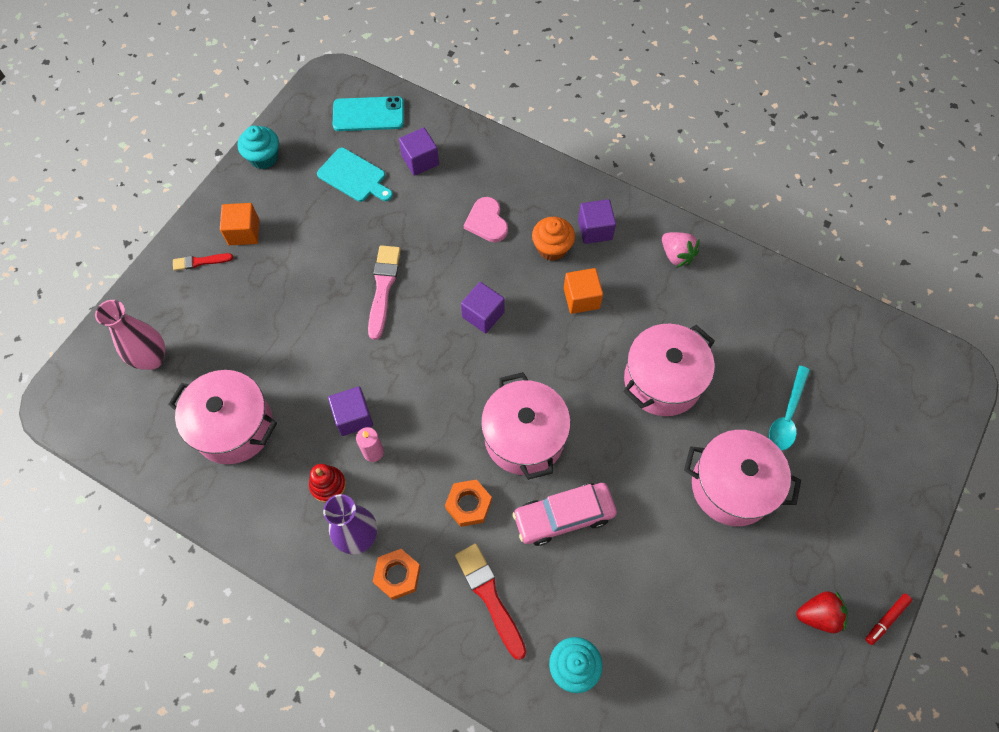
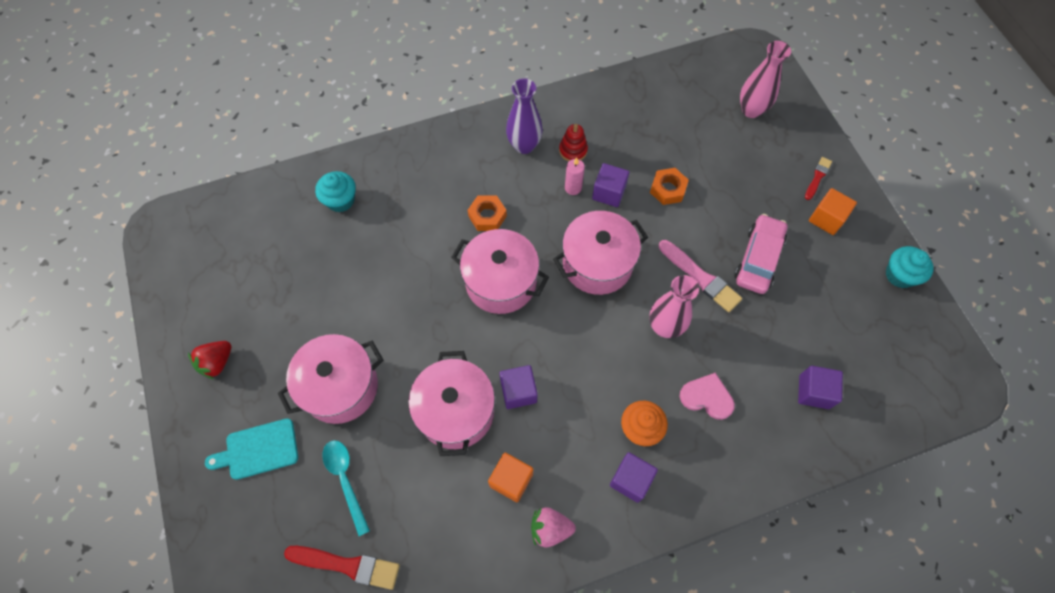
camera: 130 degrees right, 0 degrees up
pink pot [168,370,277,464] -> pink pot moved to [553,211,648,295]
turquoise cutting board [317,148,393,202] -> turquoise cutting board moved to [205,418,298,480]
turquoise phone [333,96,404,131] -> none
orange nut [373,549,421,600] -> orange nut moved to [650,168,689,205]
red brush [455,544,526,660] -> red brush moved to [284,546,400,590]
purple cube [461,282,505,333] -> purple cube moved to [499,365,538,409]
pink car [512,483,617,546] -> pink car moved to [734,214,788,294]
orange cube [564,268,603,314] -> orange cube moved to [488,452,533,502]
red marker [865,594,912,645] -> none
none -> pink vase [649,275,699,338]

